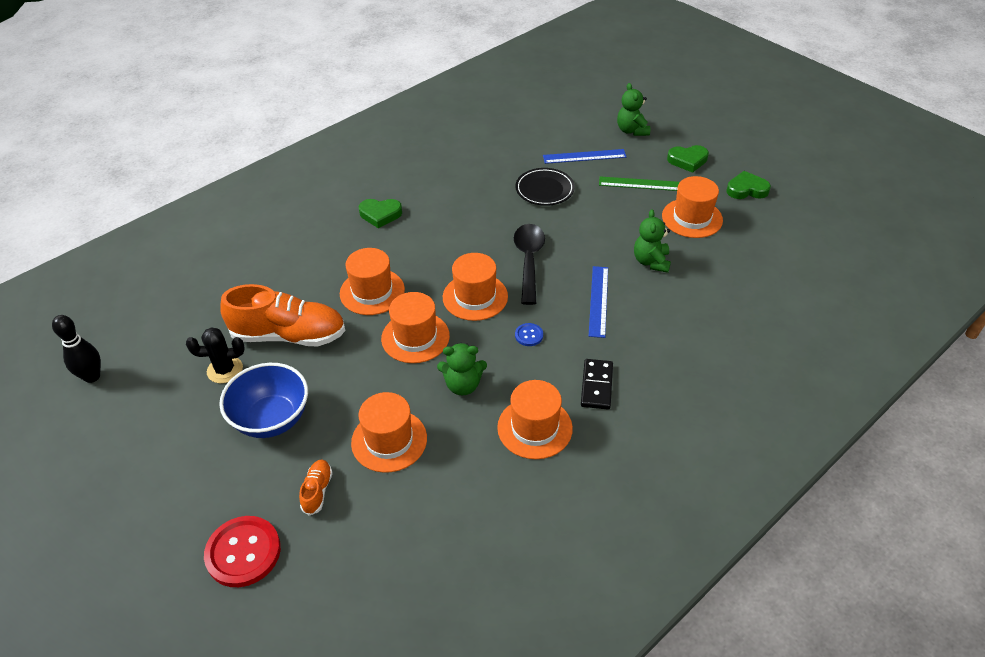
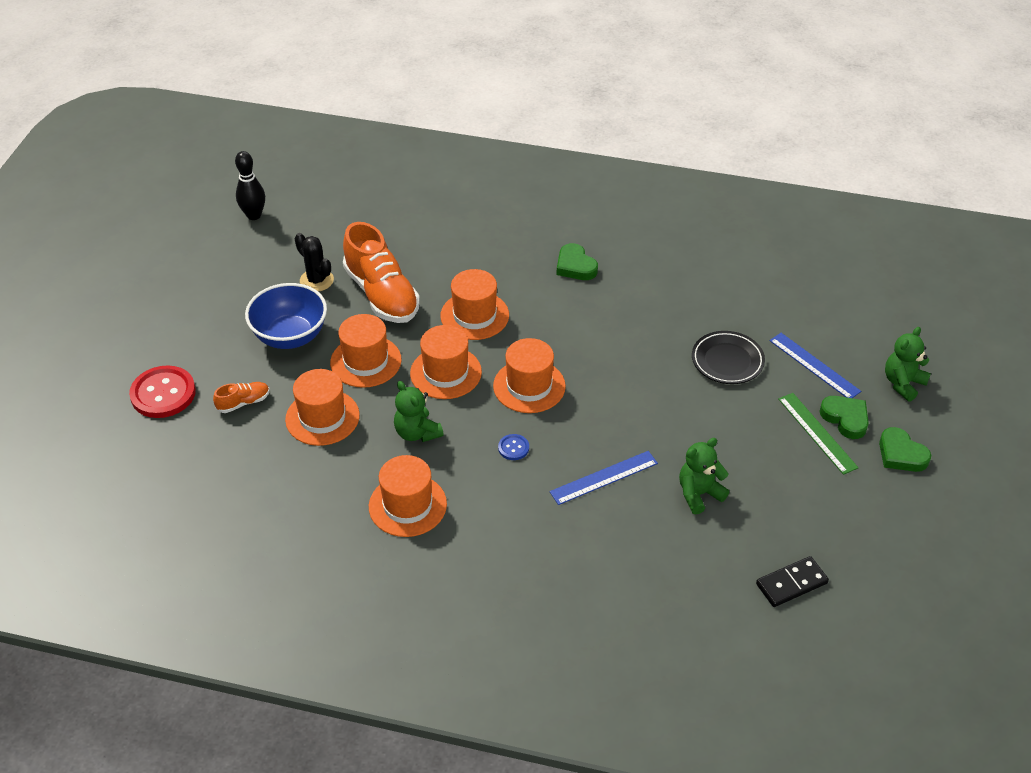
camera: 55 degrees right, 0 degrees up
black spoon [514,224,545,305] -> none
black domino [581,359,613,409] -> black domino moved to [756,556,829,607]
orange hat [662,176,723,238] -> orange hat moved to [330,314,401,388]
green heart [727,171,771,199] -> green heart moved to [820,396,869,439]

